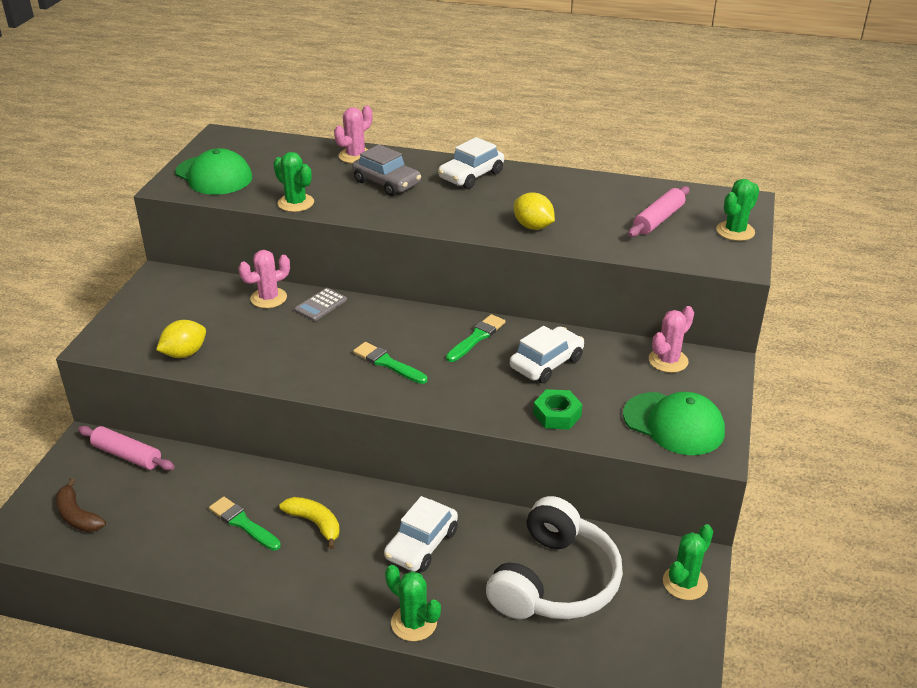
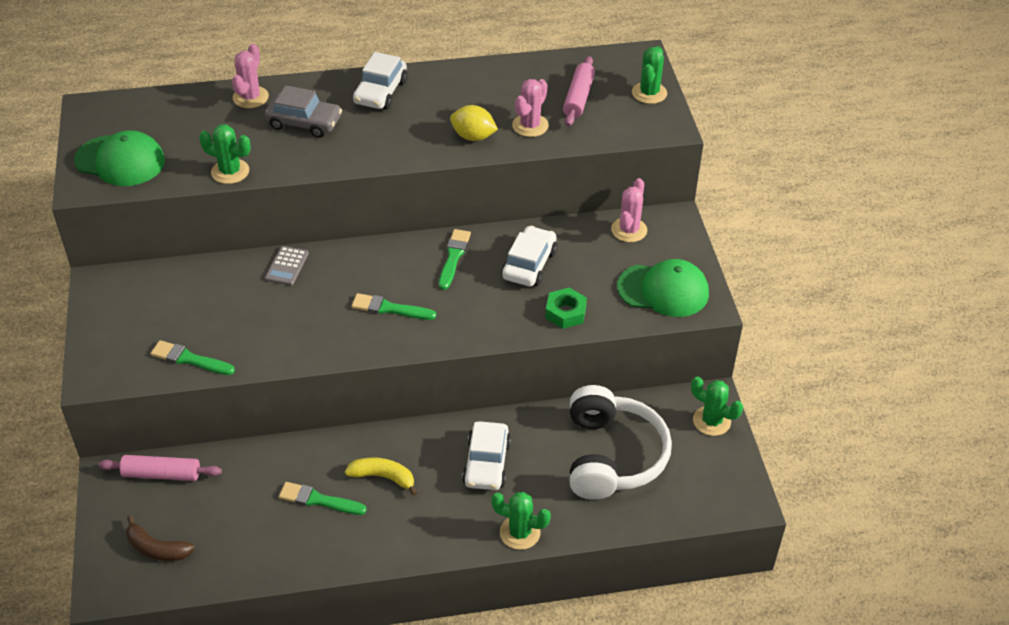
camera: 25 degrees left, 10 degrees up
yellow lemon [156,320,206,358] -> green brush [150,340,235,375]
pink cactus [238,250,290,308] -> pink cactus moved to [512,79,549,137]
green cactus [663,524,713,600] -> green cactus turned 75 degrees counterclockwise [691,376,743,436]

